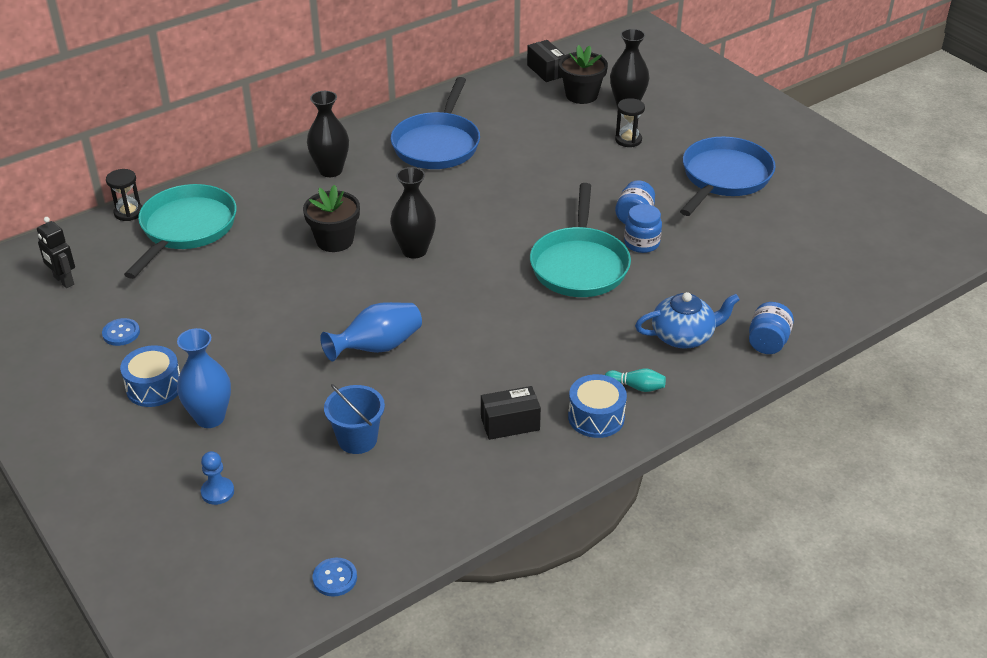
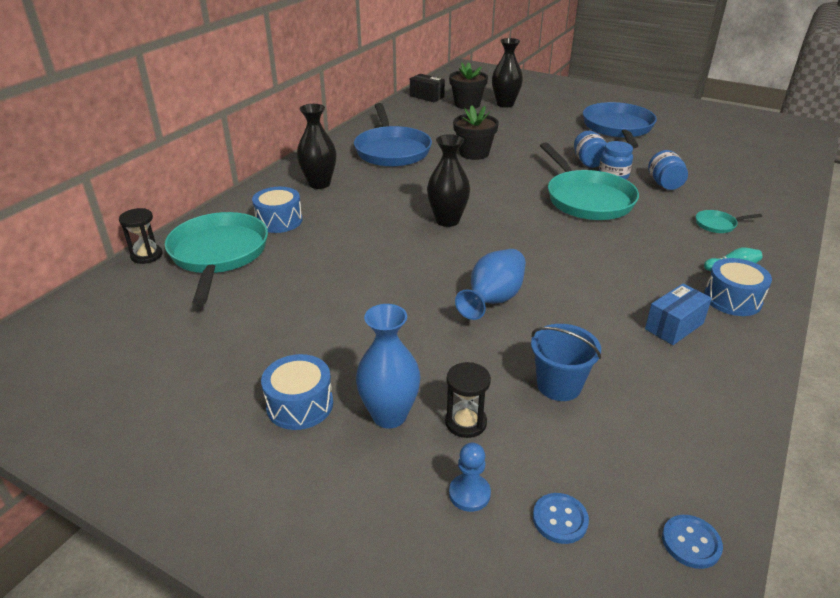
camera: 25 degrees left, 5 degrees down
black robot [37,217,75,288] -> none
blue button [102,318,140,346] -> blue button moved to [533,493,589,544]
black flower pot [303,185,360,252] -> black flower pot moved to [453,106,499,160]
black box [481,386,541,440] -> blue box [645,284,712,345]
black hourglass [615,98,645,147] -> black hourglass moved to [445,362,491,438]
blue teapot [635,292,740,349] -> turquoise pan [696,210,762,233]
blue jar [749,302,794,354] -> blue jar moved to [648,150,688,190]
none -> blue drum [252,187,302,233]

